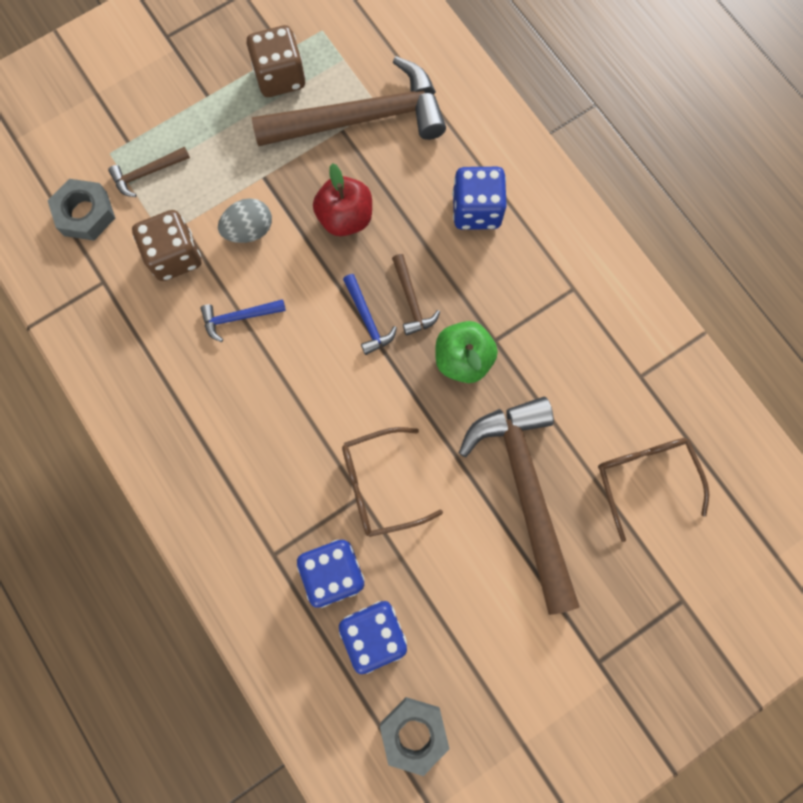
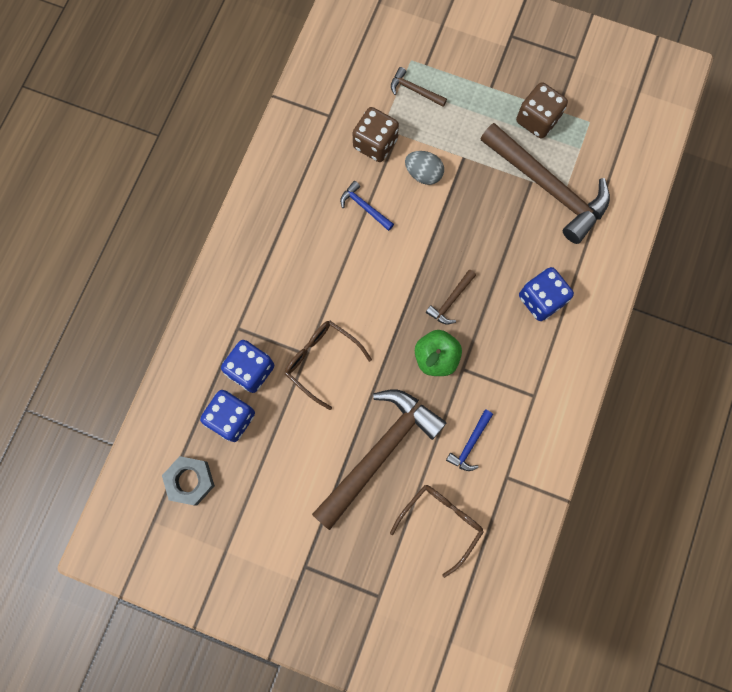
camera: 55 degrees right, 0 degrees up
grey nut [48,179,115,241] -> none
red apple [313,163,372,236] -> none
blue hammer [343,274,397,355] -> blue hammer moved to [446,410,493,471]

